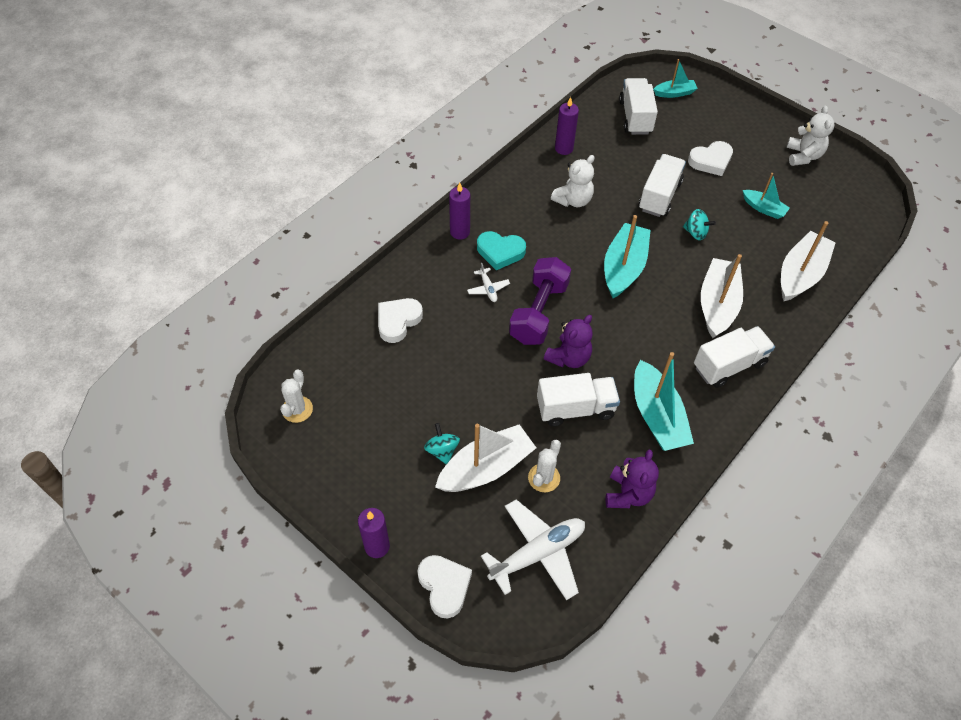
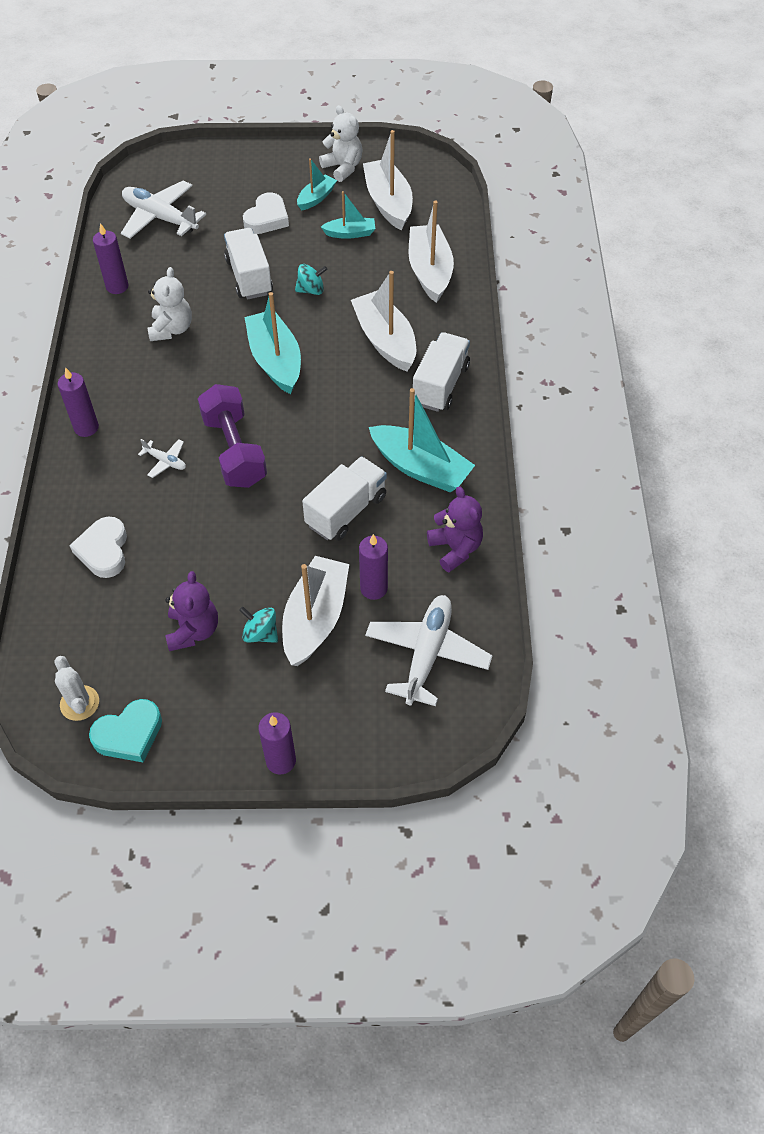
camera: 40 degrees left, 0 degrees up
white heart [417,555,472,619] -> none
turquoise heart [477,231,526,270] -> turquoise heart moved to [89,699,162,762]
white cactus [528,440,561,492] -> purple candle [359,534,388,600]
purple teddy bear [544,315,593,368] -> purple teddy bear moved to [165,571,218,651]
white truck [619,78,658,135] -> white plane [121,180,206,239]
turquoise boat [653,59,698,98] -> turquoise boat moved to [297,158,337,211]
none -> white boat [363,130,413,230]

